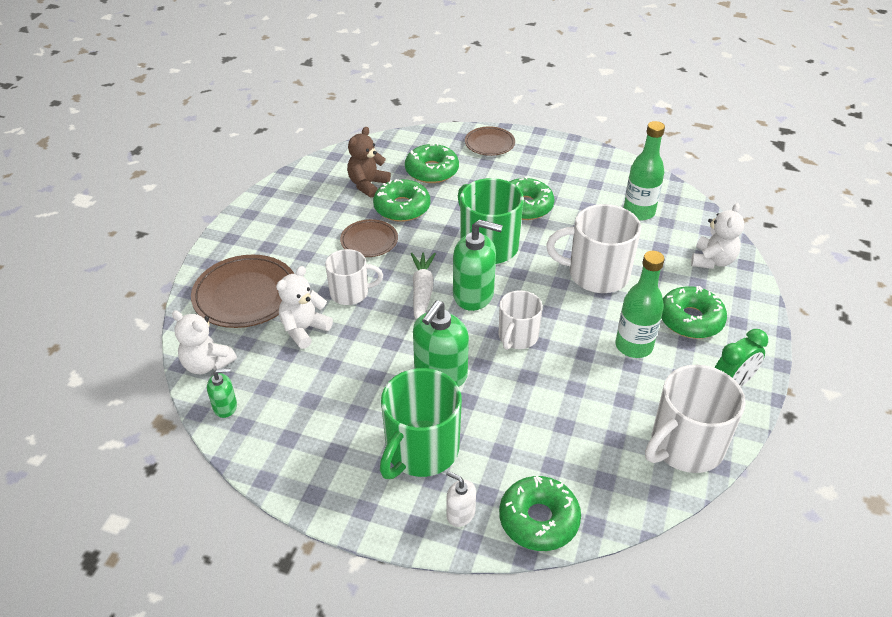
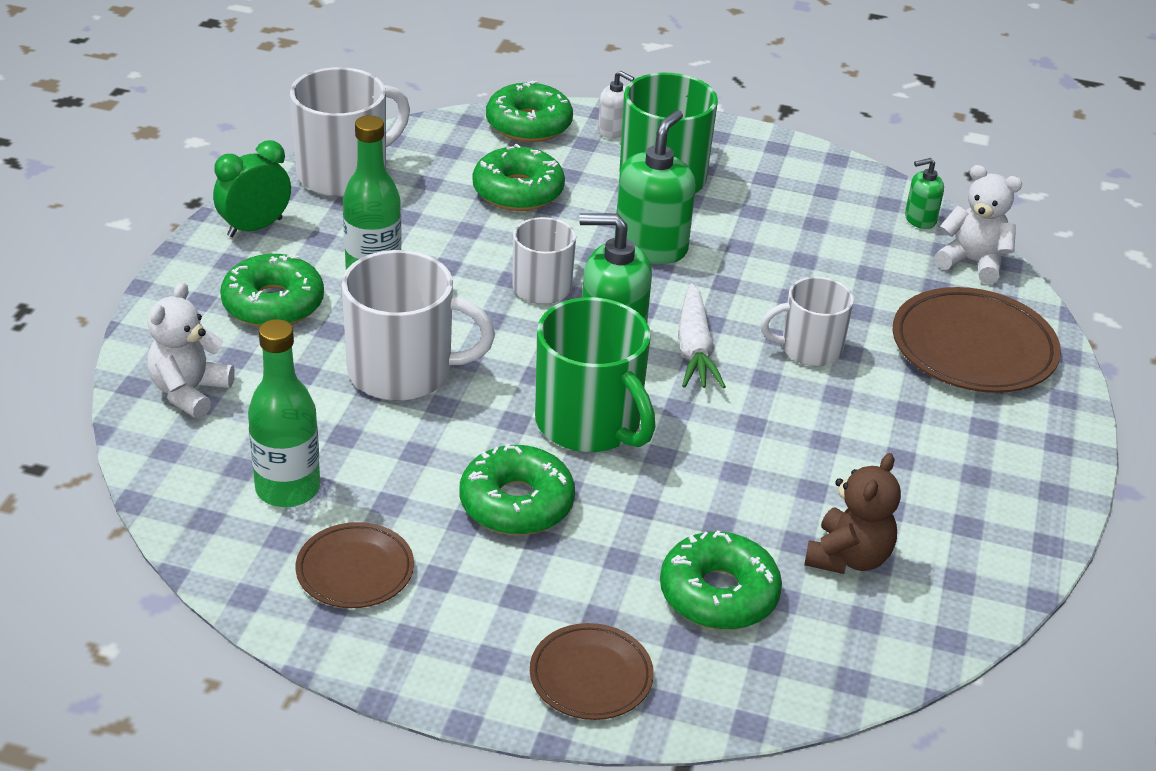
camera: 175 degrees right, 5 degrees down
white teddy bear [276,266,333,349] -> none
brown plate [340,219,398,257] -> brown plate moved to [296,522,414,608]
green donut [373,179,430,222] -> green donut moved to [473,144,565,211]

